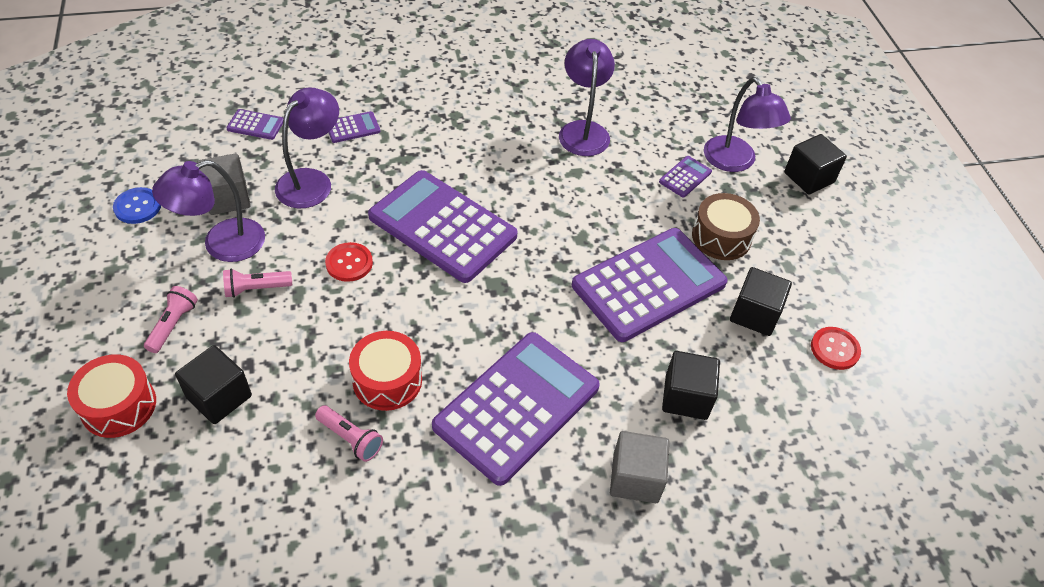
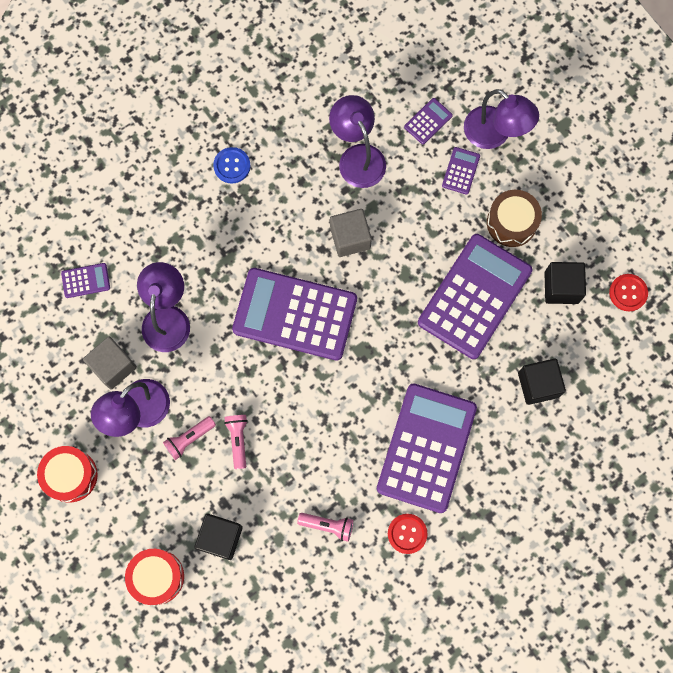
camera: 20 degrees left, 25 degrees up
blue button [113,187,161,224] -> blue button moved to [213,147,251,183]
pink flashlight [144,286,198,353] -> pink flashlight moved to [224,415,248,469]
red button [325,242,373,282] -> red button moved to [388,514,428,554]
purple calculator [328,111,380,143] -> purple calculator moved to [404,98,453,144]
red drum [349,331,422,411] -> red drum moved to [37,446,98,503]
grey cube [610,431,670,503] -> grey cube moved to [330,209,372,257]
black cube [784,134,847,195] -> none

